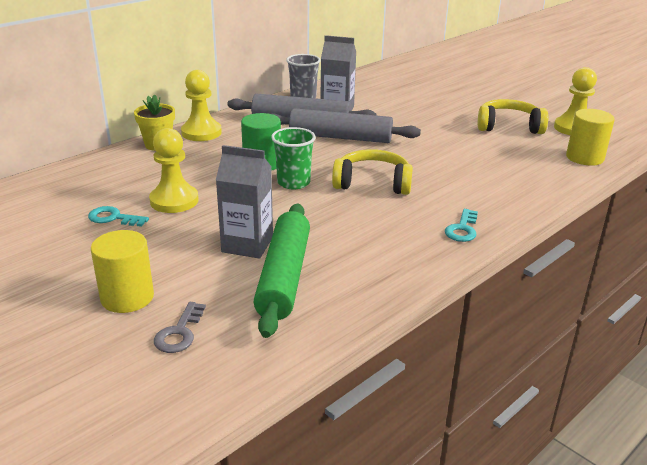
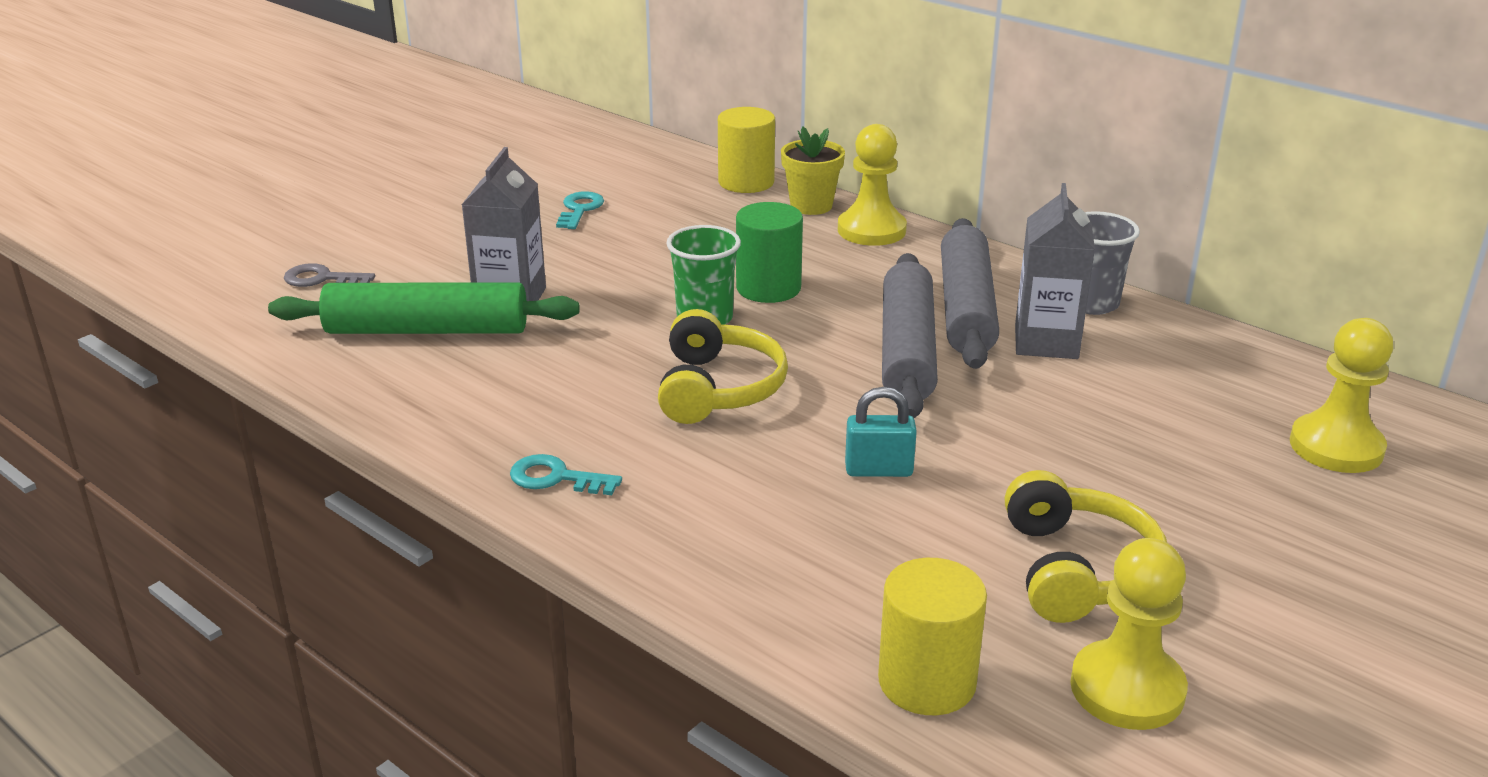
camera: 85 degrees right, 0 degrees up
yellow cylinder [91,230,154,313] -> yellow cylinder moved to [718,107,775,193]
yellow pawn [149,128,199,213] -> yellow pawn moved to [1290,318,1393,473]
none -> turquoise padlock [845,387,917,477]

